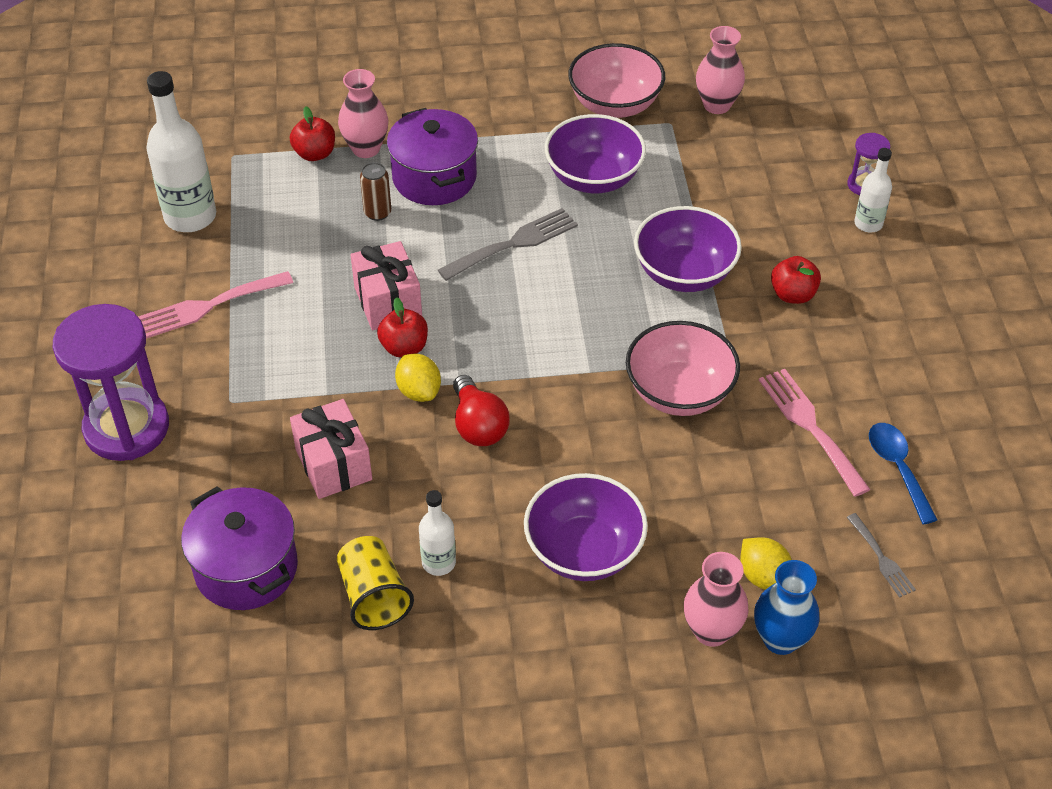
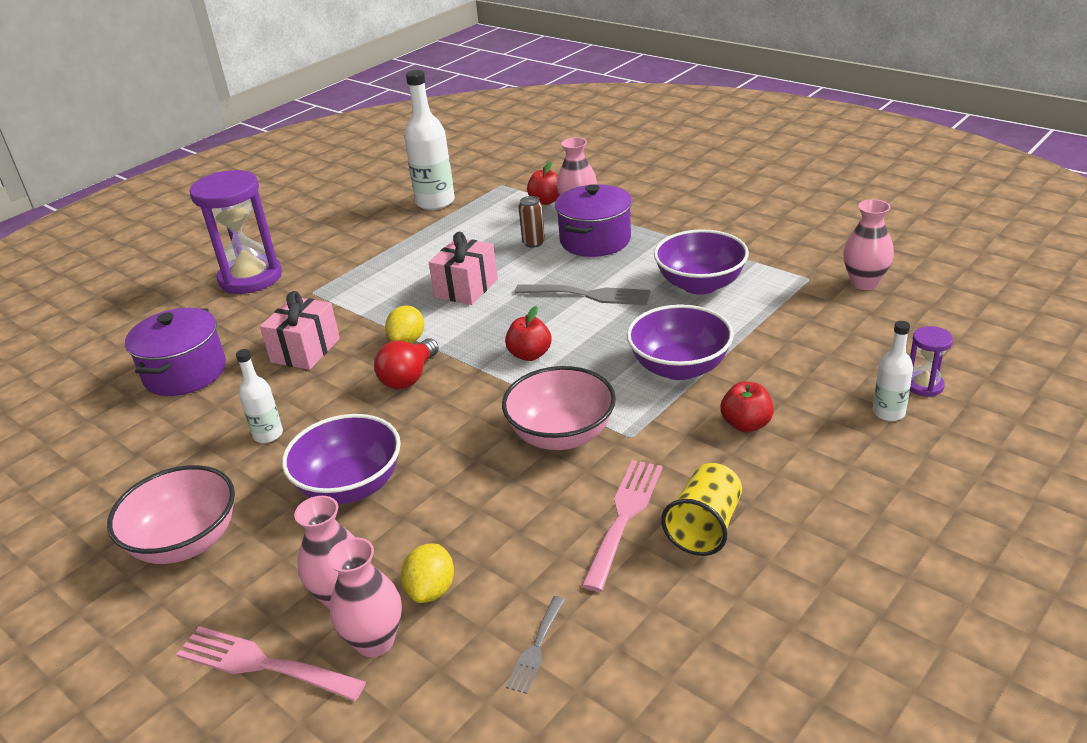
camera: 50 degrees right, 15 degrees down
pink fork [138,271,293,339] -> pink fork moved to [176,626,366,701]
yellow cup [337,536,414,630] -> yellow cup moved to [661,463,742,556]
red apple [377,297,428,357] -> red apple moved to [505,306,551,361]
pink bowl [568,43,665,118] -> pink bowl moved to [107,465,235,564]
blue vase [754,560,819,655] -> pink vase [328,537,402,657]
blue spoon [869,423,938,524] -> none

